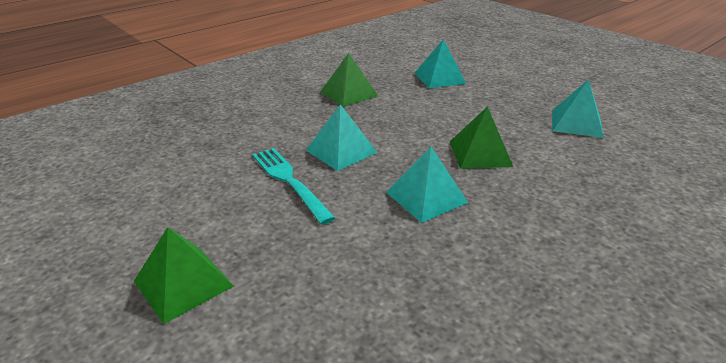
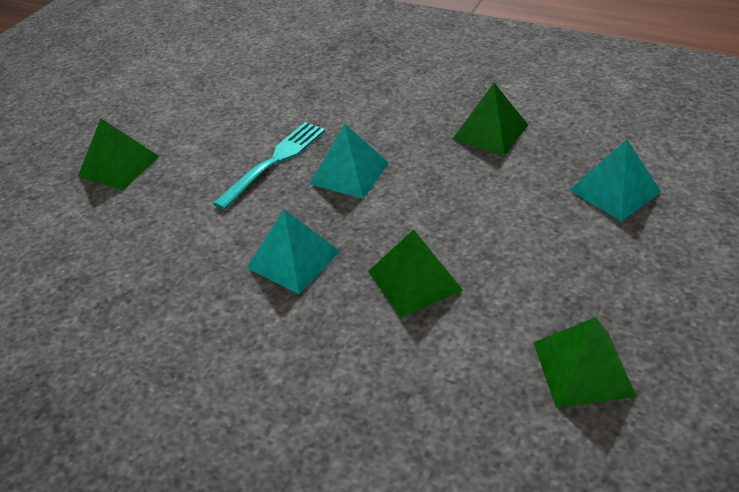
camera: 70 degrees right, 10 degrees up
turquoise pyramid [552,79,604,138] -> green pyramid [533,317,637,408]

